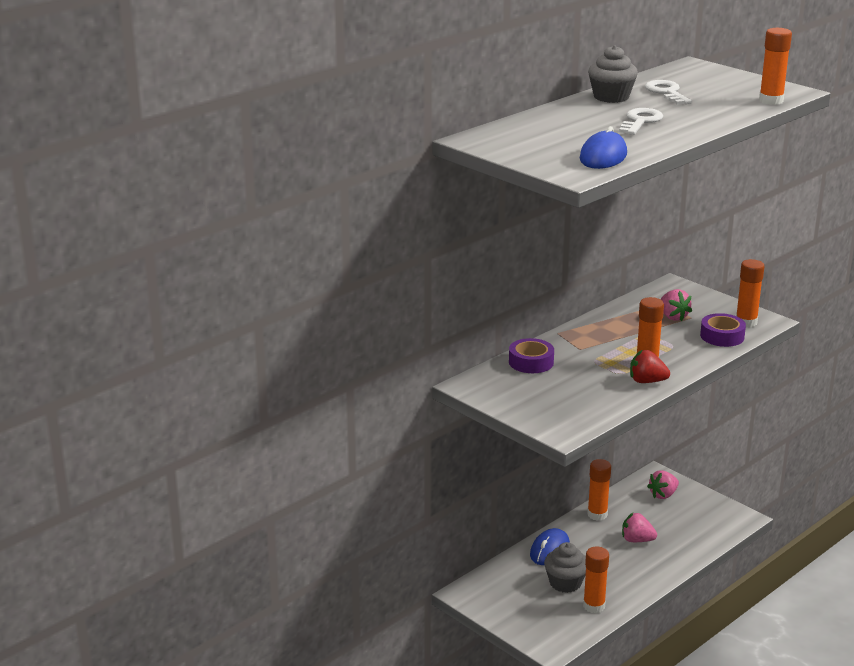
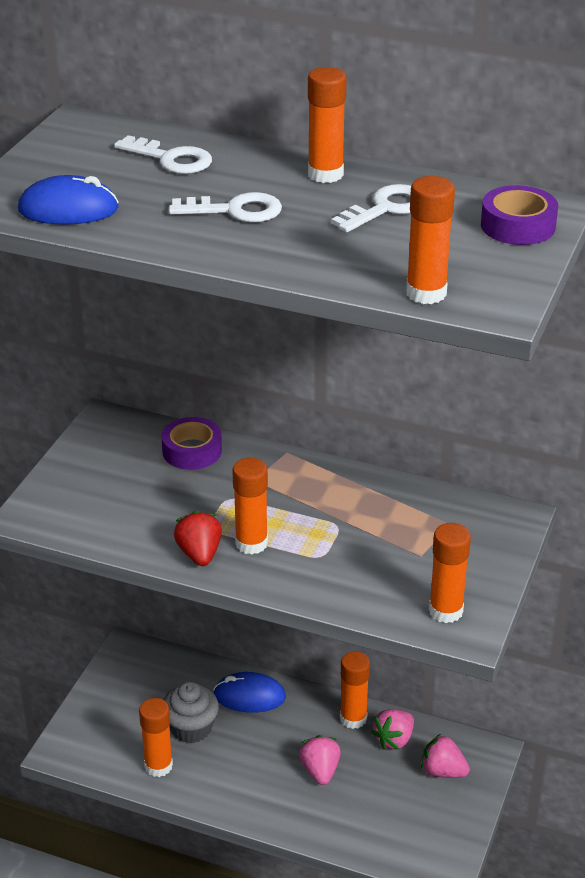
camera: 65 degrees right, 10 degrees up
grey cupcake [588,45,638,103] -> orange glue stick [308,67,347,183]
pink strawberry [661,289,692,321] -> pink strawberry moved to [371,709,414,750]
purple tape [700,313,746,347] -> purple tape moved to [481,185,558,245]
none -> white key [114,135,212,174]

